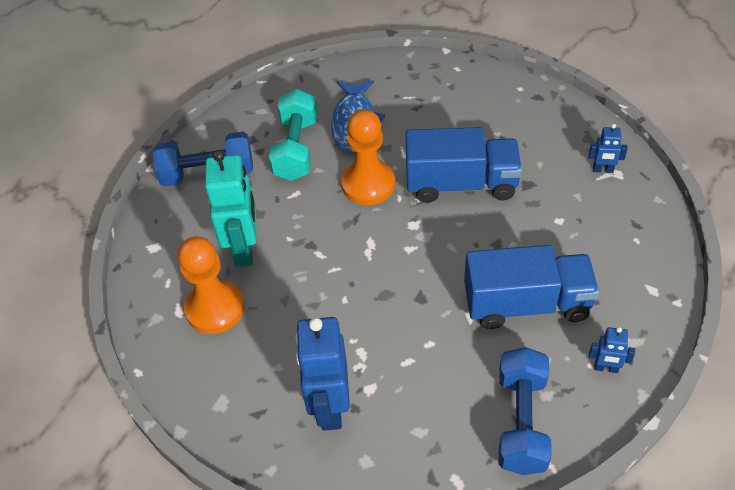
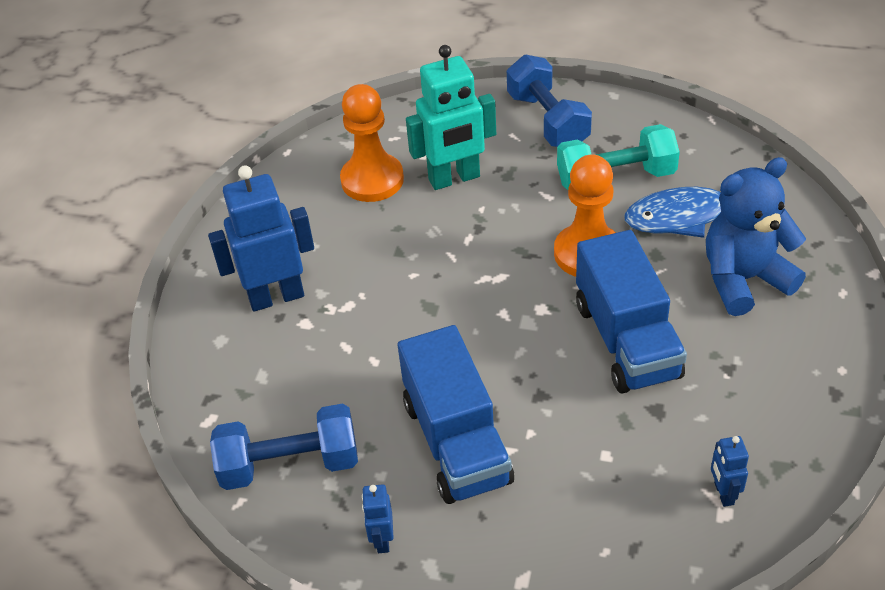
camera: 75 degrees right, 5 degrees down
none -> blue teddy bear [706,157,806,316]

